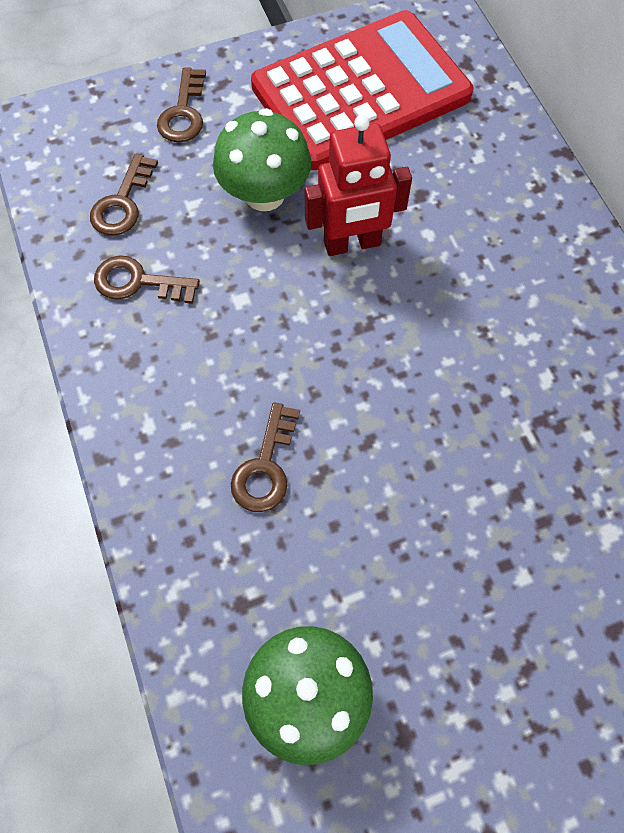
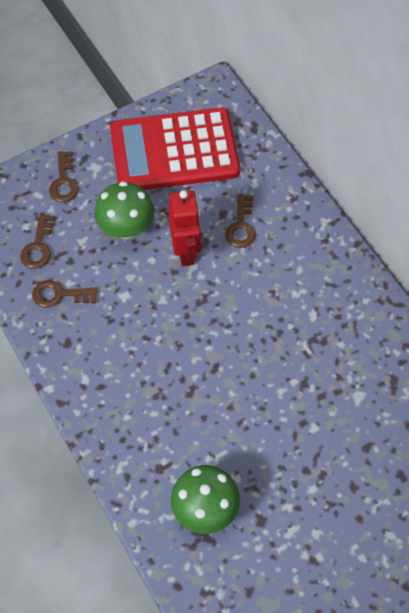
camera: 10 degrees left, 5 degrees down
brown key [231,402,300,512] -> brown key moved to [225,194,255,248]
red calculator [251,10,473,170] -> red calculator turned 150 degrees counterclockwise [110,108,240,190]
red robot [304,115,412,256] -> red robot turned 75 degrees counterclockwise [168,190,201,266]

